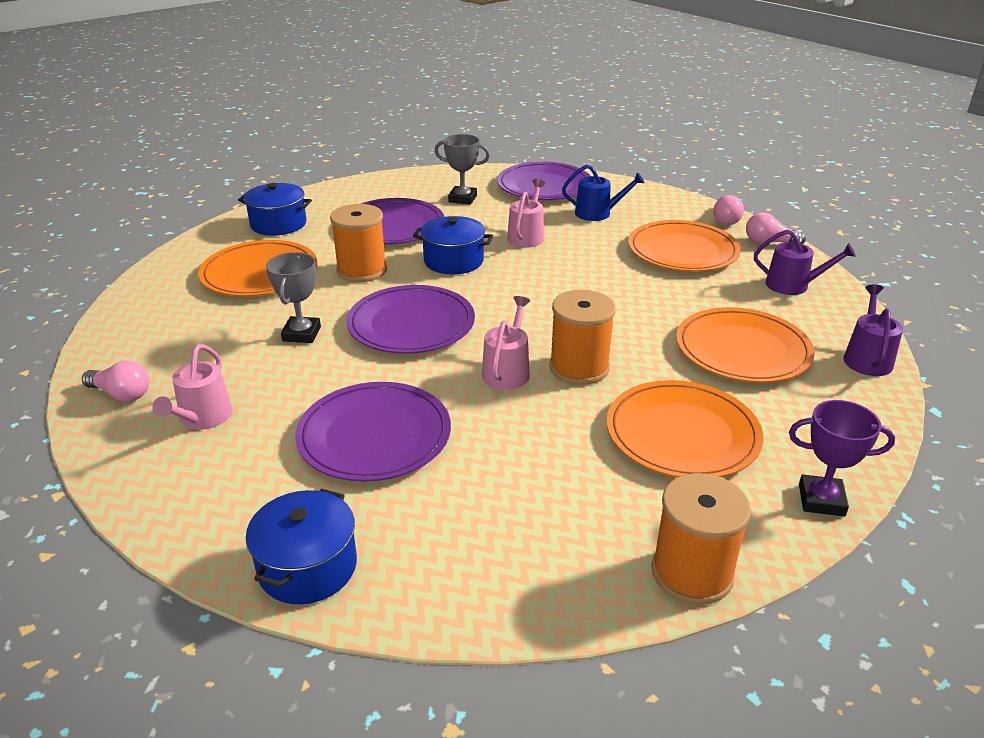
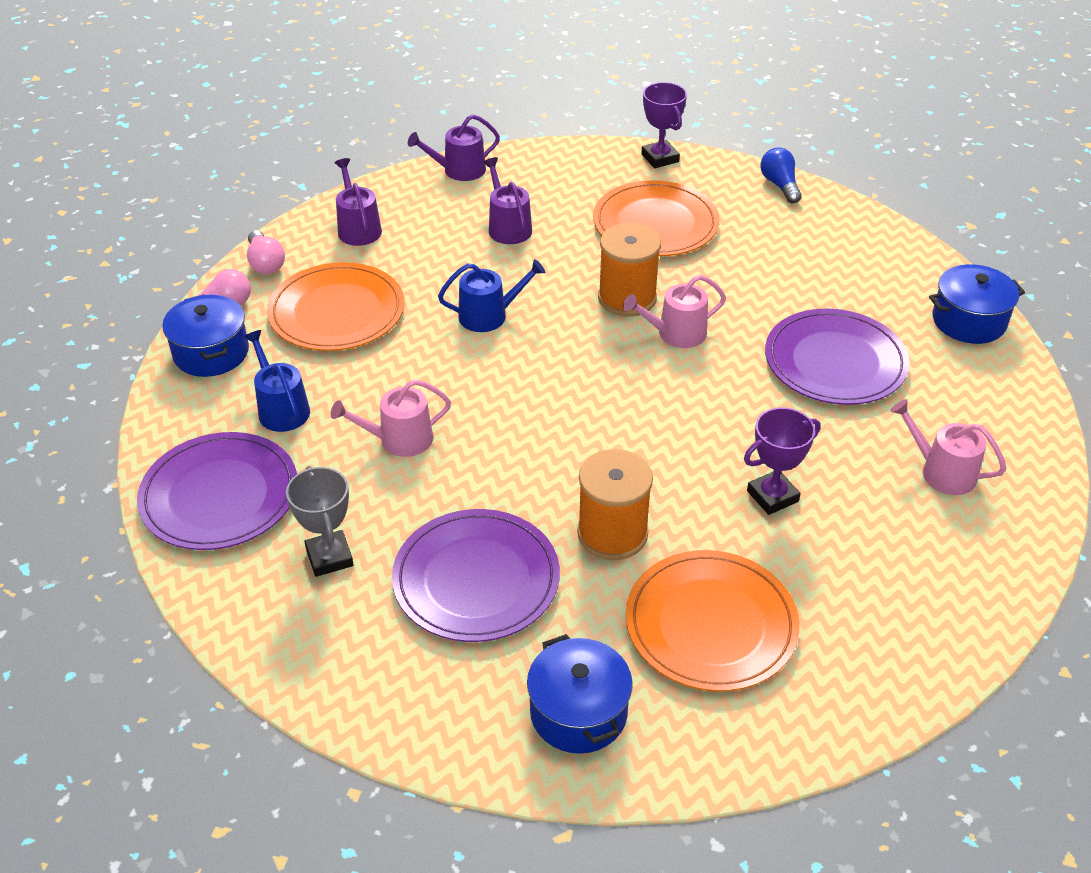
camera: 125 degrees left, 10 degrees up
pink light bulb [82,361,149,402] -> none
pink watering can [153,344,233,430] -> pink watering can turned 120 degrees counterclockwise [891,399,1007,495]
grey trophy [266,252,321,343] -> purple trophy [744,407,821,515]
purple plate [346,285,475,354] -> none
blue pot [413,216,493,274] -> blue pot moved to [162,294,249,377]
orange spool [652,473,751,605] -> blue light bulb [760,147,802,203]
orange plate [676,307,815,383] -> purple watering can [483,157,532,244]
none -> blue watering can [438,259,545,332]

